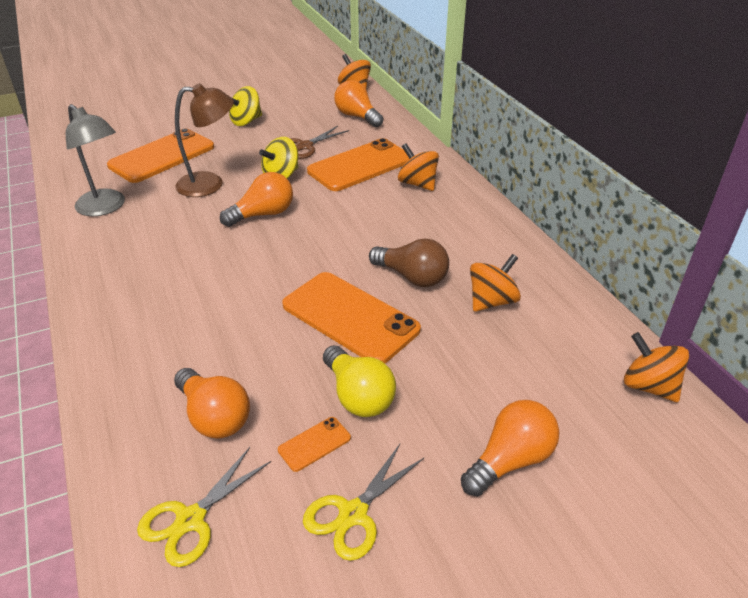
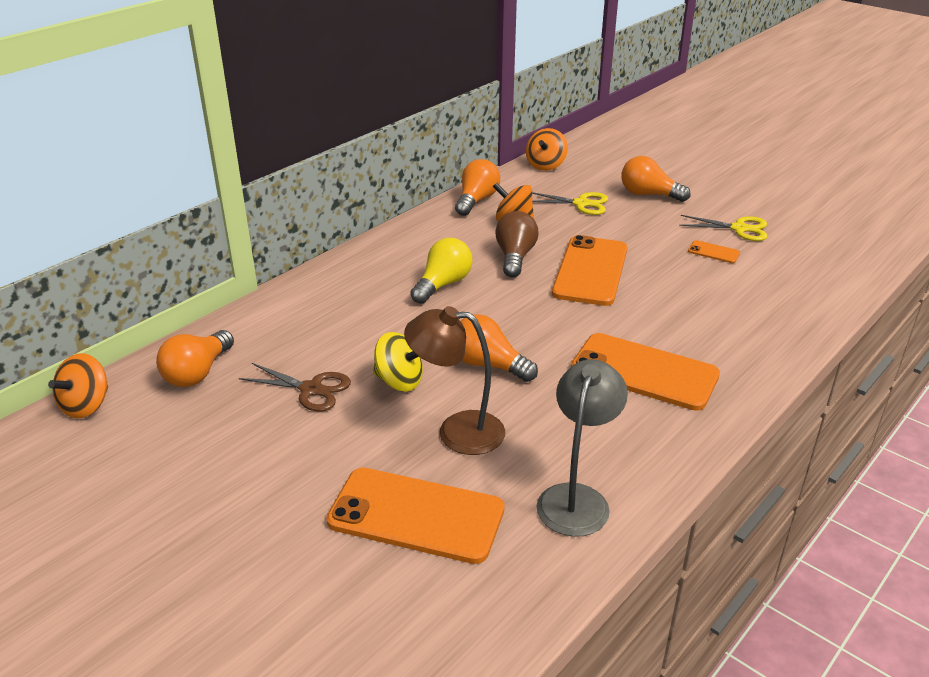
camera: 115 degrees left, 5 degrees down
yellow scissors [137,447,271,567] -> yellow scissors moved to [532,192,608,215]
orange light bulb [174,368,250,439] -> orange light bulb moved to [455,159,500,216]
brown lamp [175,83,234,197] -> brown lamp turned 45 degrees counterclockwise [404,306,505,455]
yellow spinning top [229,86,262,126] -> none
orange phone [307,138,409,191] -> orange phone moved to [571,333,720,411]
yellow light bulb [323,345,396,417] -> yellow light bulb moved to [410,238,472,304]
orange spinning top [398,143,439,191] -> none

